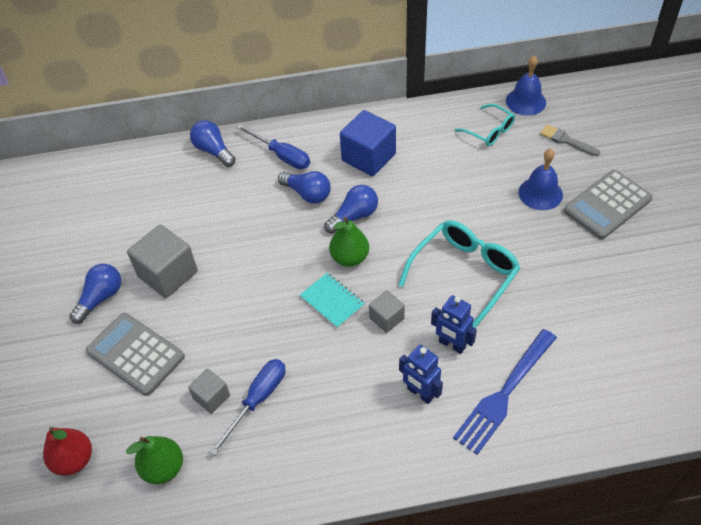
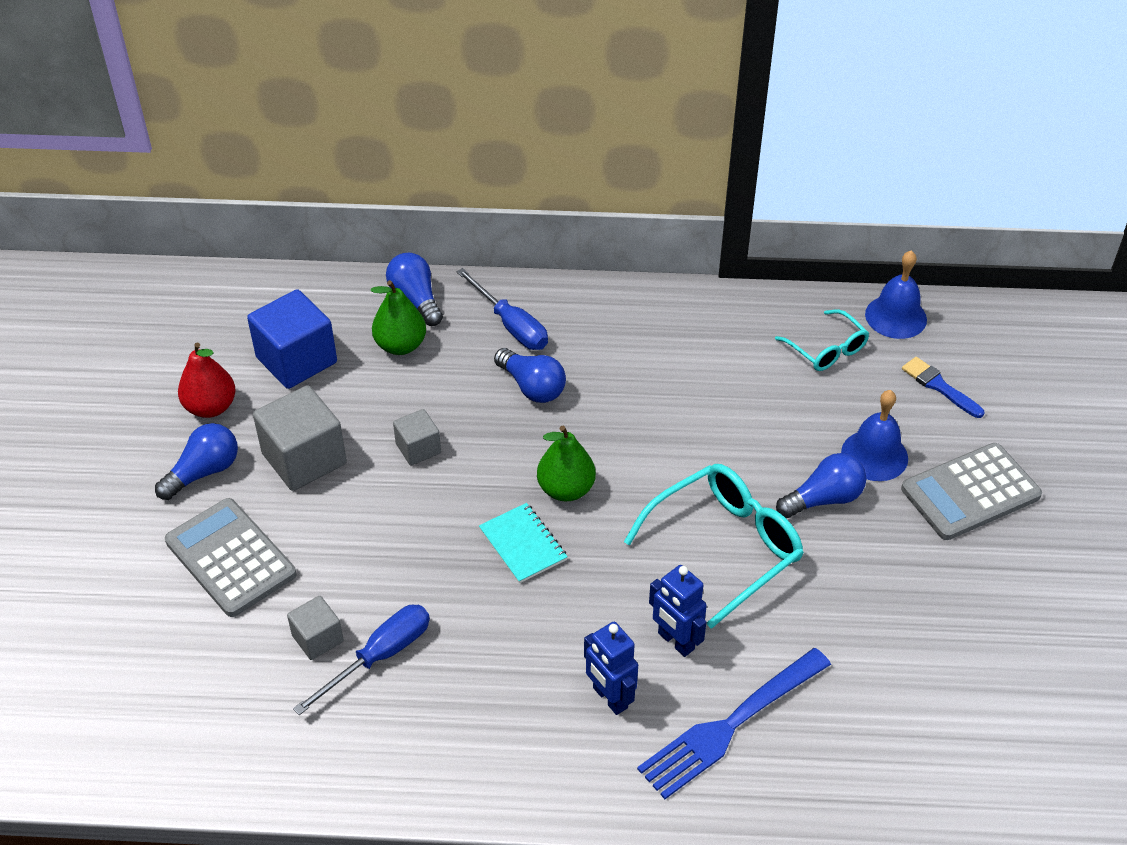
camera: 10 degrees right, 5 degrees down
red pear [43,427,92,476] -> red pear moved to [178,343,236,418]
green pear [126,436,183,484] -> green pear moved to [371,280,426,355]
blue light bulb [324,185,378,234] -> blue light bulb moved to [776,453,866,518]
blue cube [340,110,396,176] -> blue cube moved to [247,289,337,389]
grey cube [369,290,405,333] -> grey cube moved to [393,409,441,465]
grey brush [540,125,600,156] -> blue brush [902,357,984,418]

